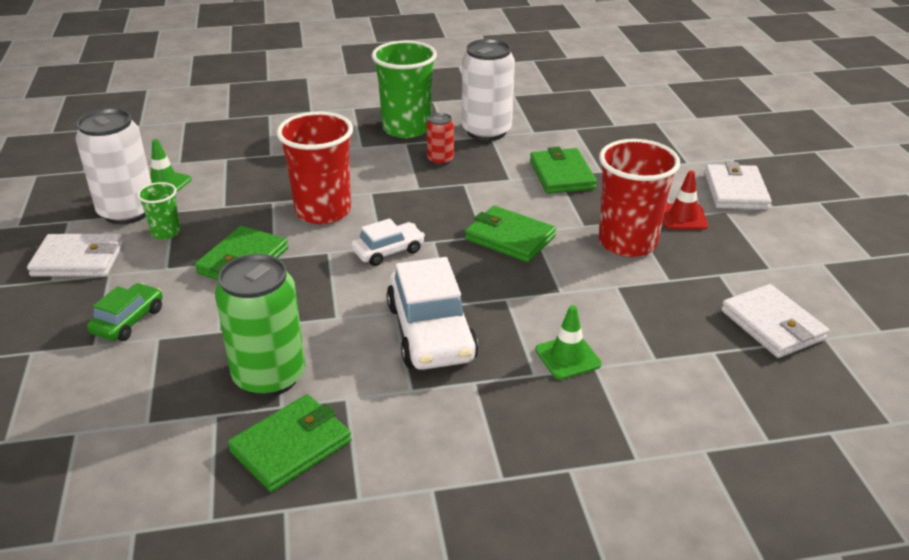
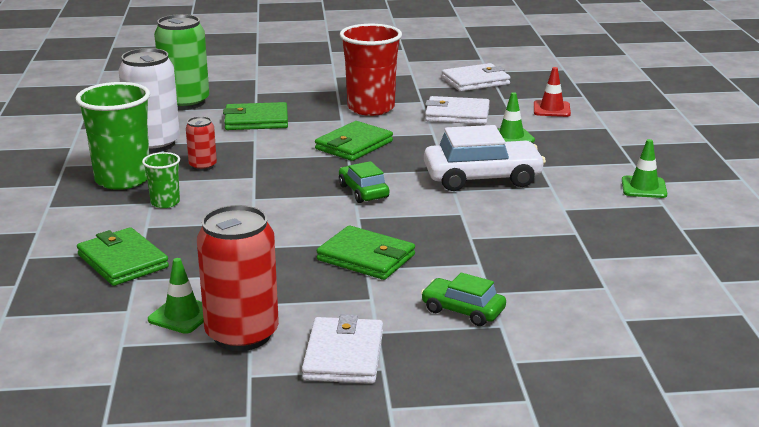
camera: 85 degrees left, 10 degrees down
white can [75,108,152,224] -> red can [197,205,279,351]
green cup [137,182,181,240] -> green cup moved to [142,152,180,208]
green can [215,254,305,397] -> green can moved to [154,14,209,110]
green wallet [228,394,351,492] -> green wallet moved to [77,227,169,286]
red cup [276,112,353,224] -> none
white car [351,218,425,266] -> green car [339,161,389,203]
red traffic cone [663,171,708,230] -> red traffic cone moved to [534,67,571,117]
white wallet [705,162,771,210] -> white wallet moved to [425,96,490,124]
none -> green traffic cone [622,139,667,198]

